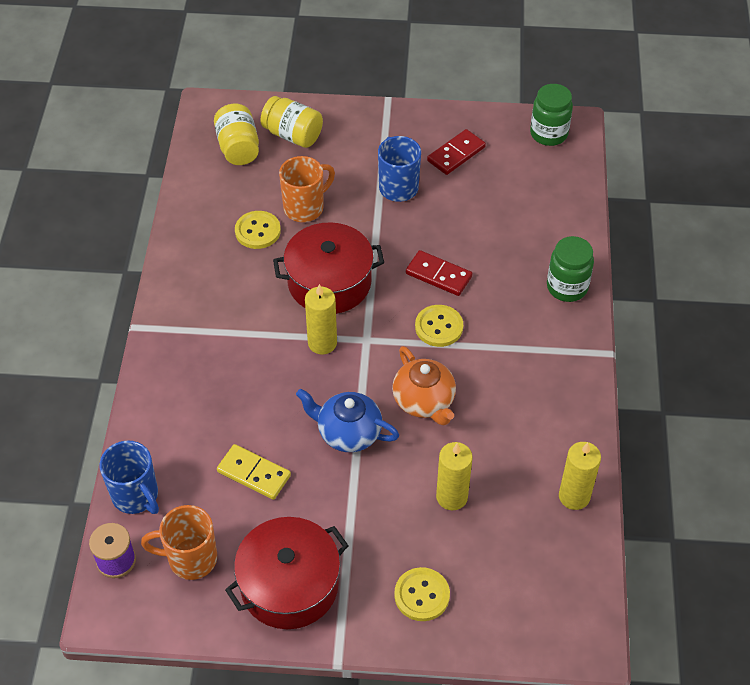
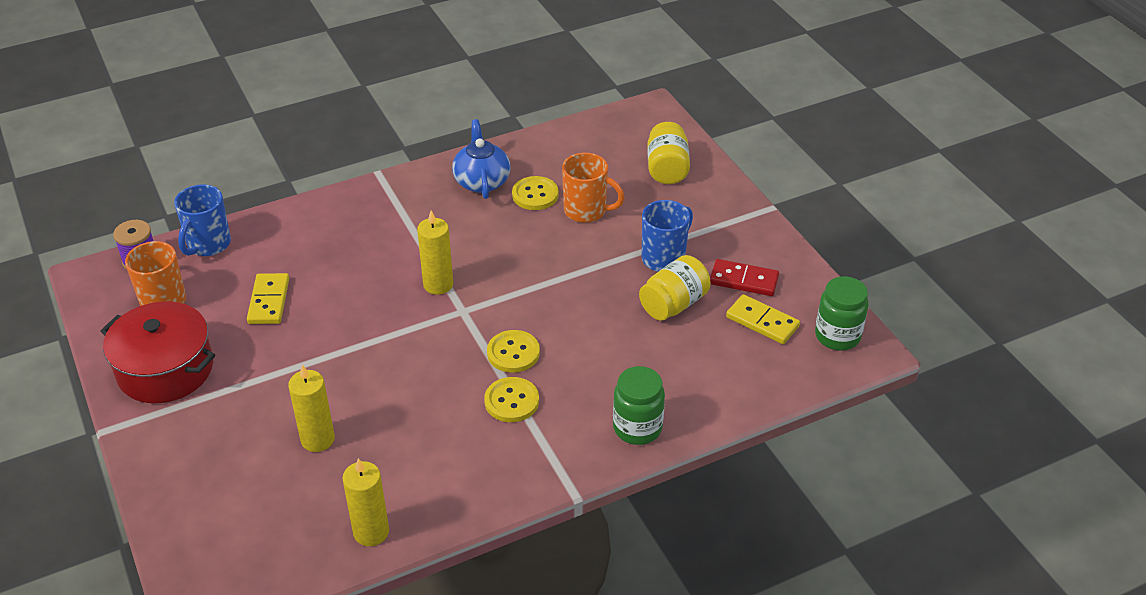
camera: 60 degrees right, 10 degrees down
yellow jar [214,104,259,165] -> yellow jar moved to [639,255,711,321]
red pot [273,222,384,314] -> none
blue teapot [296,389,399,452] -> blue teapot moved to [452,119,510,199]
orange teapot [392,346,456,425] -> none
yellow button [394,567,450,621] -> yellow button moved to [484,377,539,422]
red domino [406,250,472,296] -> none
none -> yellow domino [726,294,800,344]

